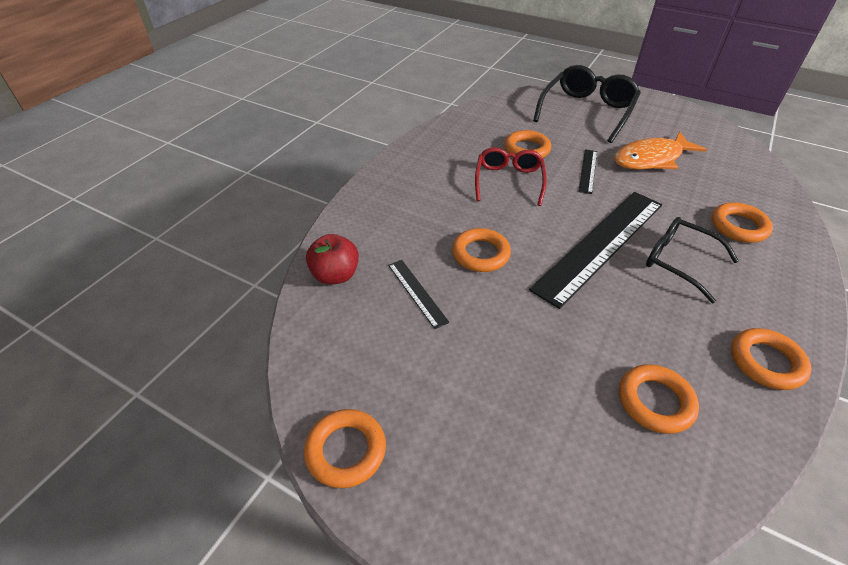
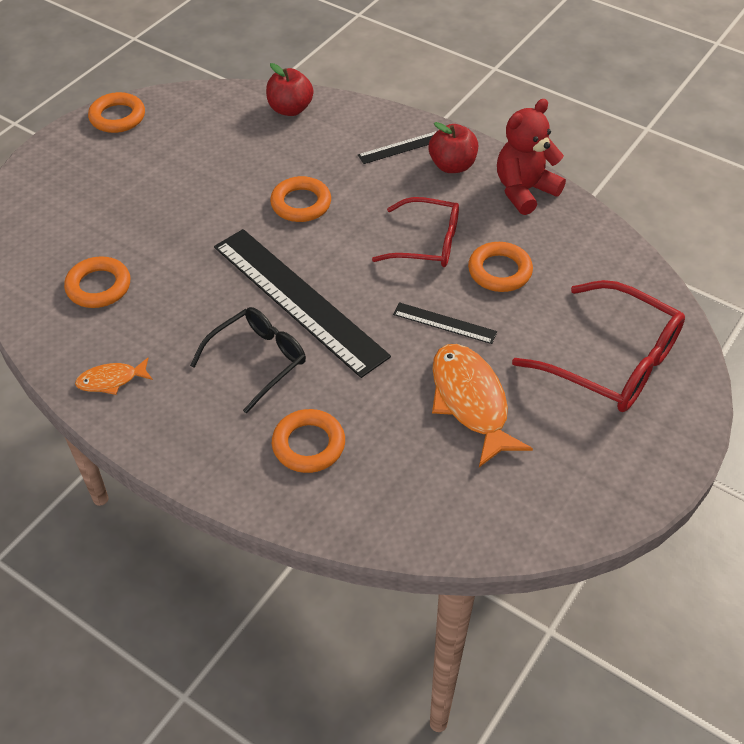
camera: 95 degrees right, 5 degrees up
black ruler [388,260,449,329] -> black ruler moved to [358,131,437,164]
black glasses [533,65,641,143] -> red glasses [512,280,685,412]
orange ring [731,328,811,390] -> orange fish [75,358,153,395]
none -> red apple [429,122,478,173]
none -> red teddy bear [497,99,566,215]

